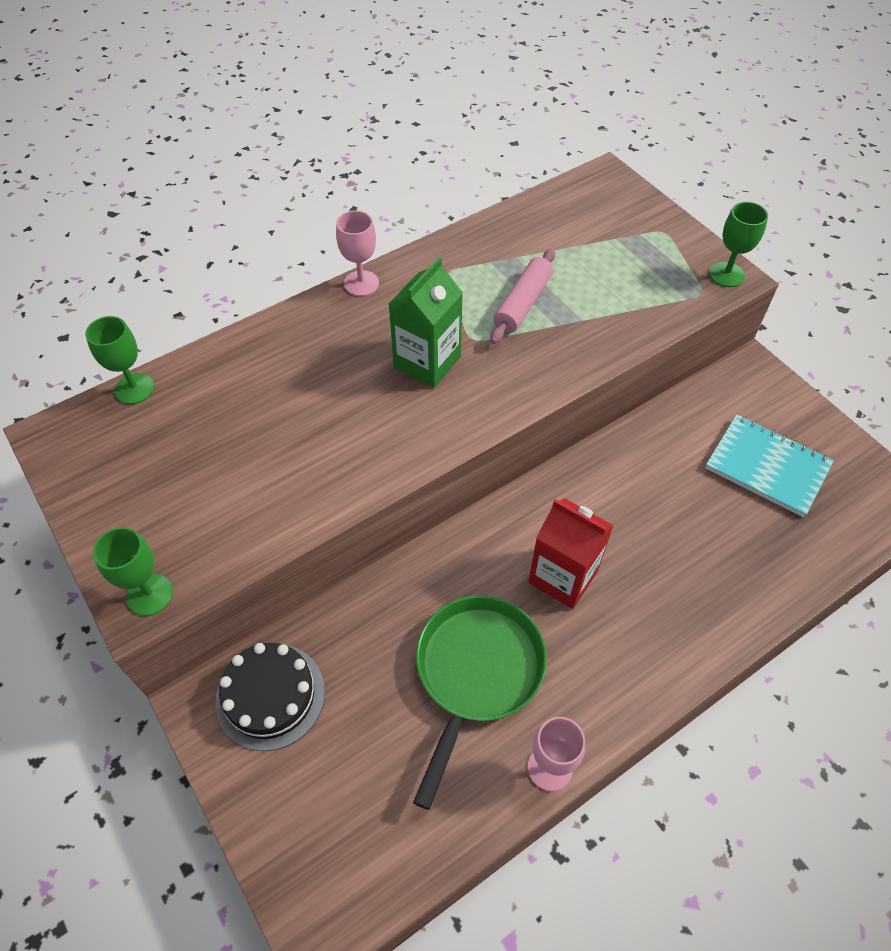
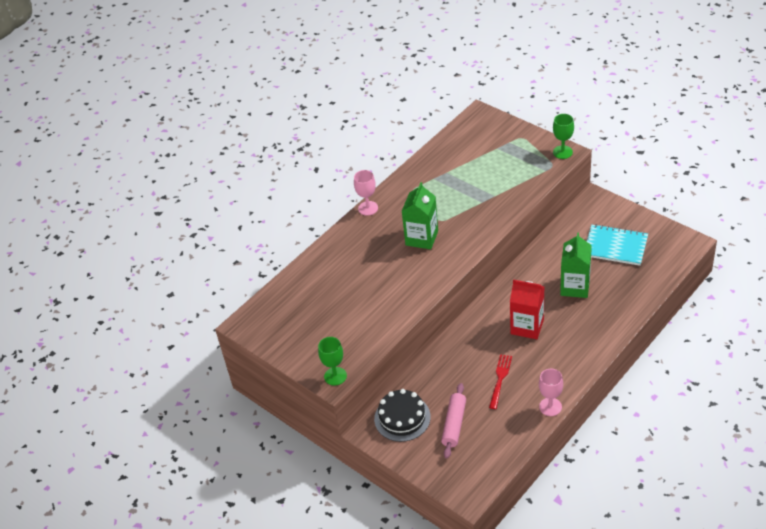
camera: 10 degrees left, 10 degrees down
green goblet [85,316,154,404] -> none
green pan [413,595,547,810] -> red fork [489,354,512,409]
pink rolling pin [490,248,555,344] -> pink rolling pin moved to [441,383,466,459]
none -> green carton [560,233,592,298]

